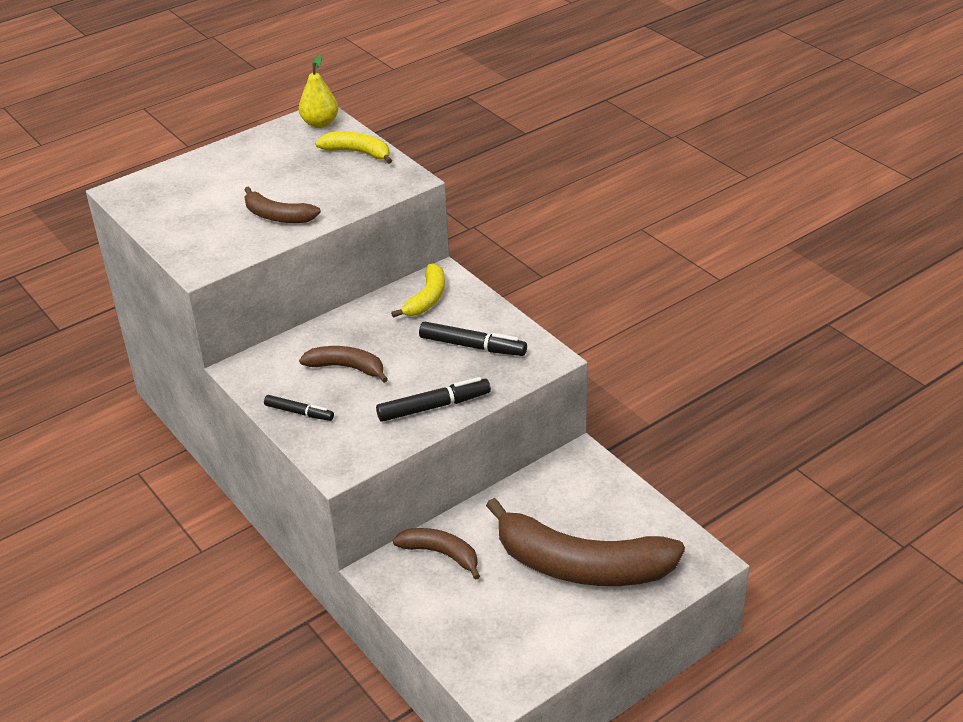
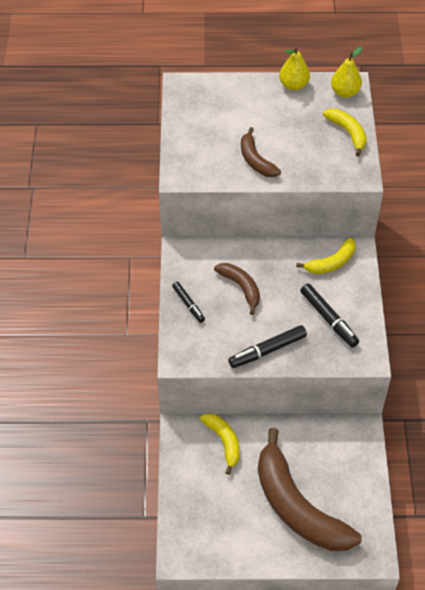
camera: 35 degrees right, 15 degrees up
black marker [376,377,491,422] -> black marker turned 135 degrees clockwise [228,325,307,368]
brown banana [393,528,480,580] -> yellow banana [200,413,240,475]
none -> yellow pear [279,46,310,90]

